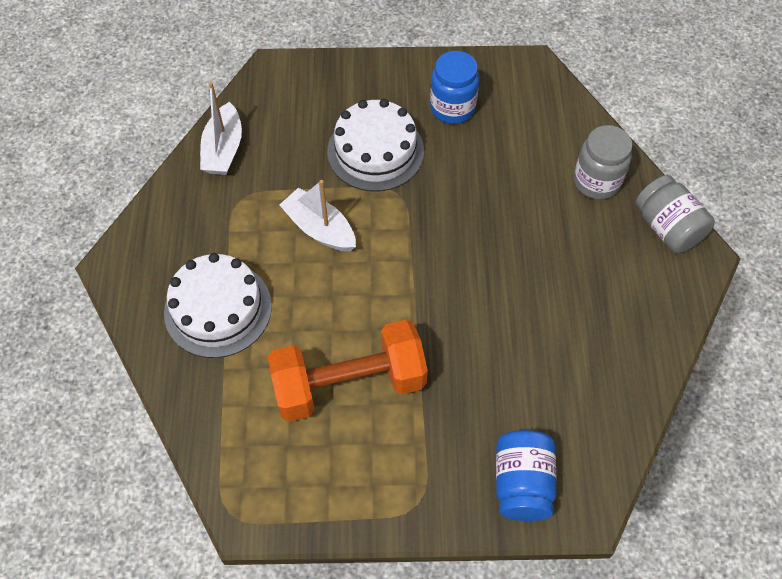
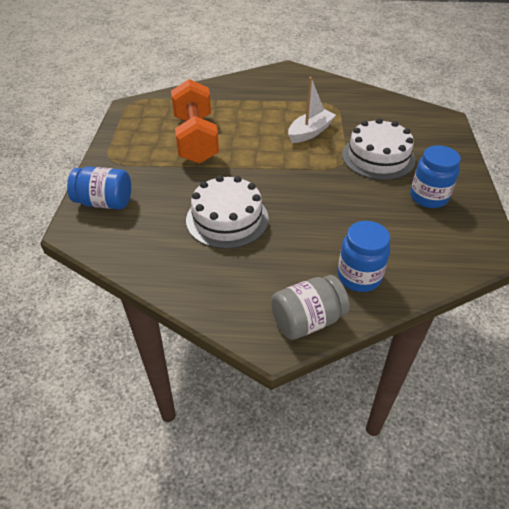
camera: 95 degrees right, 15 degrees down
white cake [164,253,272,358] -> white cake moved to [186,175,269,249]
white boat [200,82,242,175] -> none
grey jar [574,125,632,199] -> blue jar [338,221,390,292]

